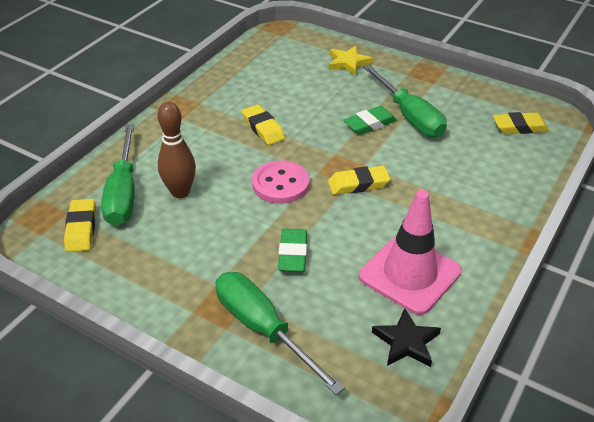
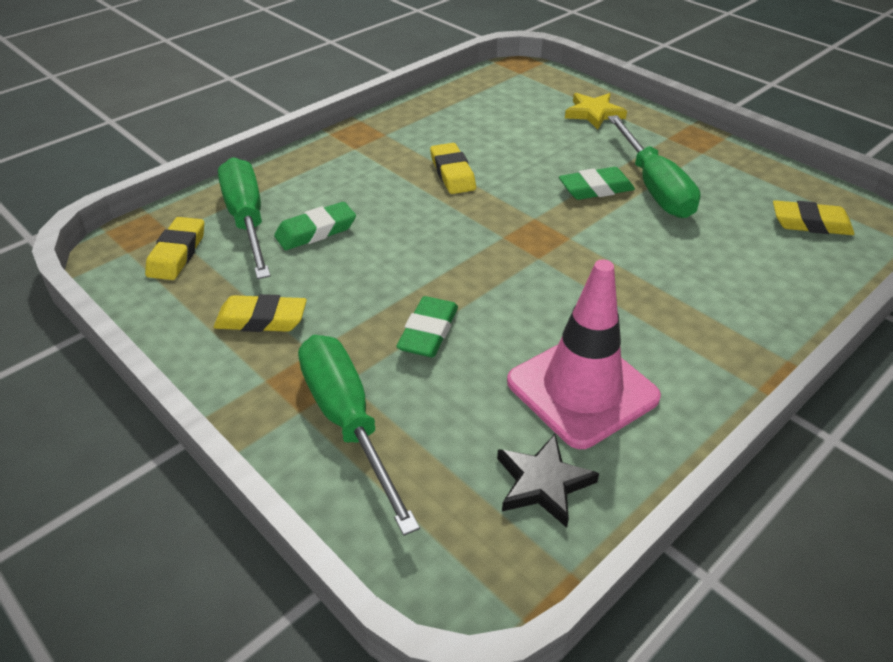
camera: 15 degrees right, 0 degrees up
green screwdriver [101,124,134,226] -> green screwdriver turned 150 degrees clockwise [218,157,270,279]
brown bowling pin [158,102,196,198] -> green eraser [274,202,356,250]
pink button [252,160,309,204] -> none
yellow eraser [328,166,390,195] -> yellow eraser moved to [214,294,307,332]

